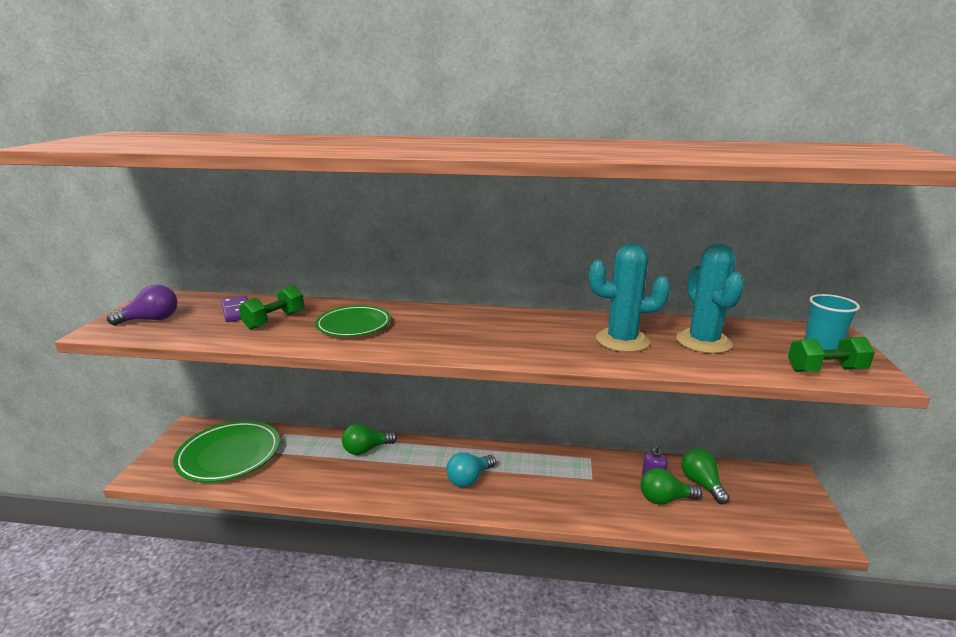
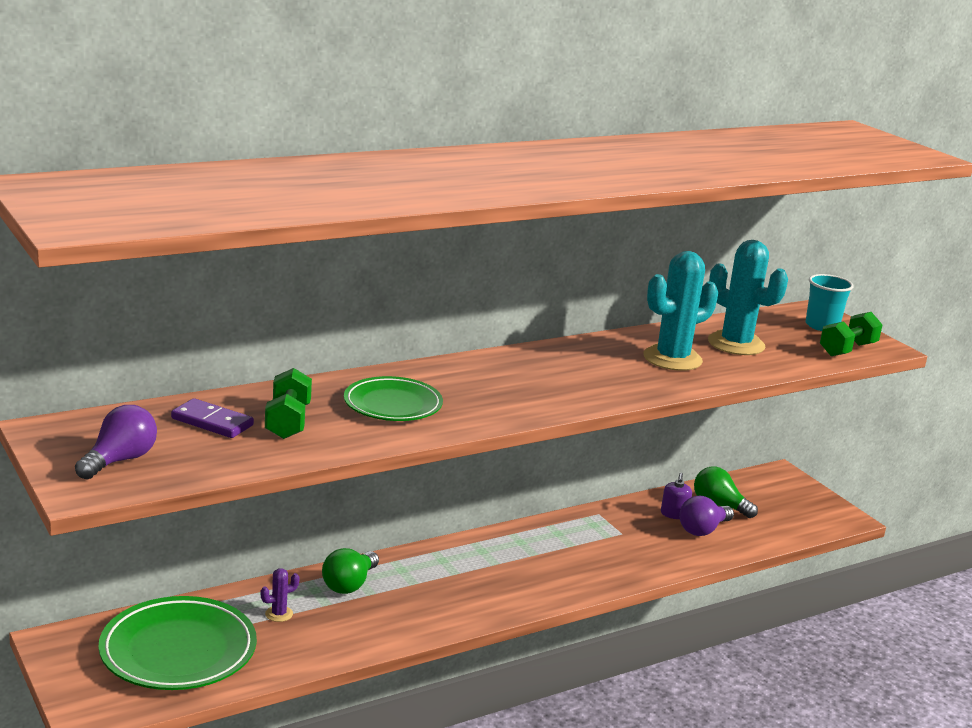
camera: 40 degrees left, 0 degrees up
turquoise light bulb [446,452,496,487] -> none
green light bulb [641,468,702,505] -> purple light bulb [679,496,734,536]
none -> purple cactus [261,568,300,622]

